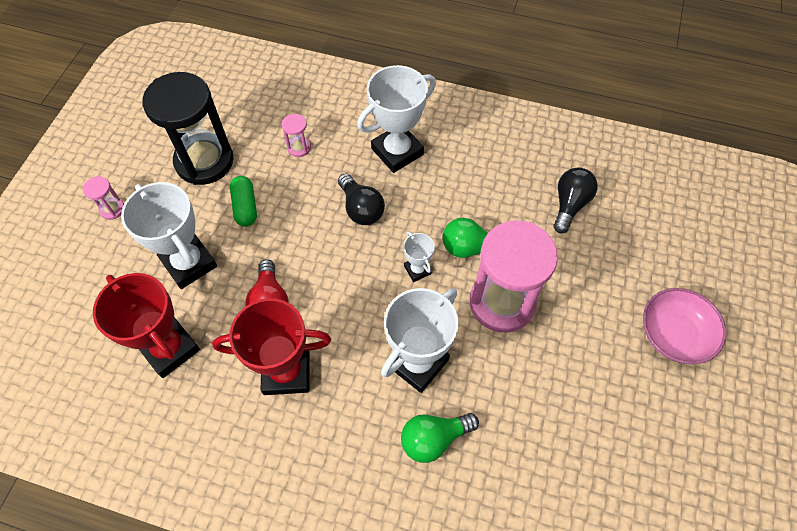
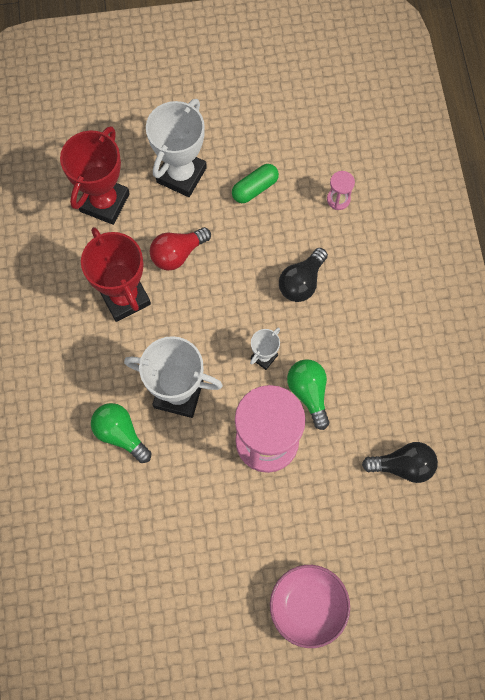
camera: 65 degrees right, 10 degrees up
pink hourglass [83,176,124,220] -> none
black hourglass [143,72,234,185] -> none
white trophy [357,65,436,173] -> none

